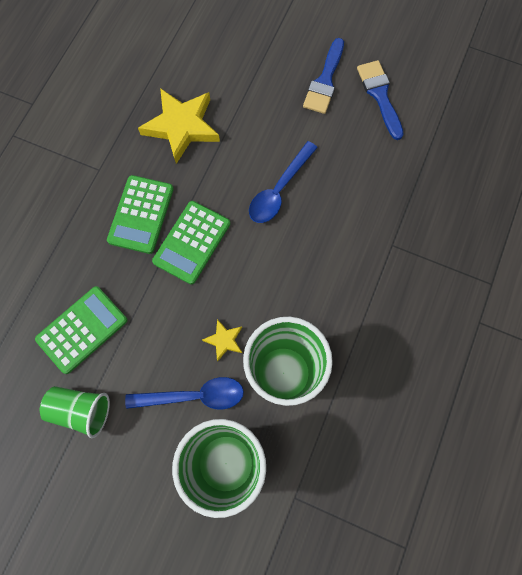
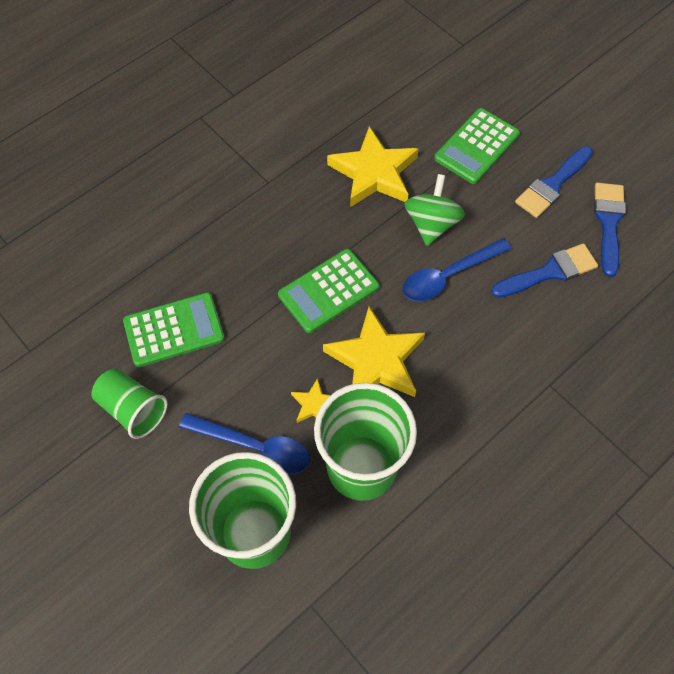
camera: 25 degrees right, 10 degrees down
green calculator [107,175,174,254] -> green calculator moved to [434,108,520,184]
none -> yellow star [323,306,425,397]
none -> green spinning top [404,174,465,246]
none -> blue brush [491,243,598,298]

